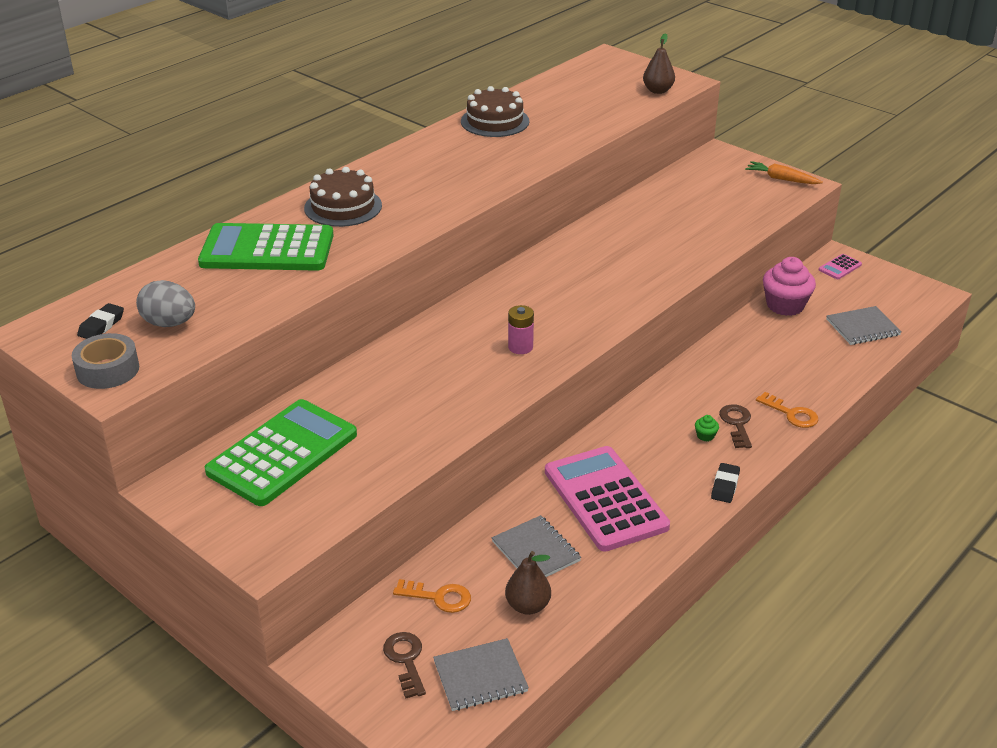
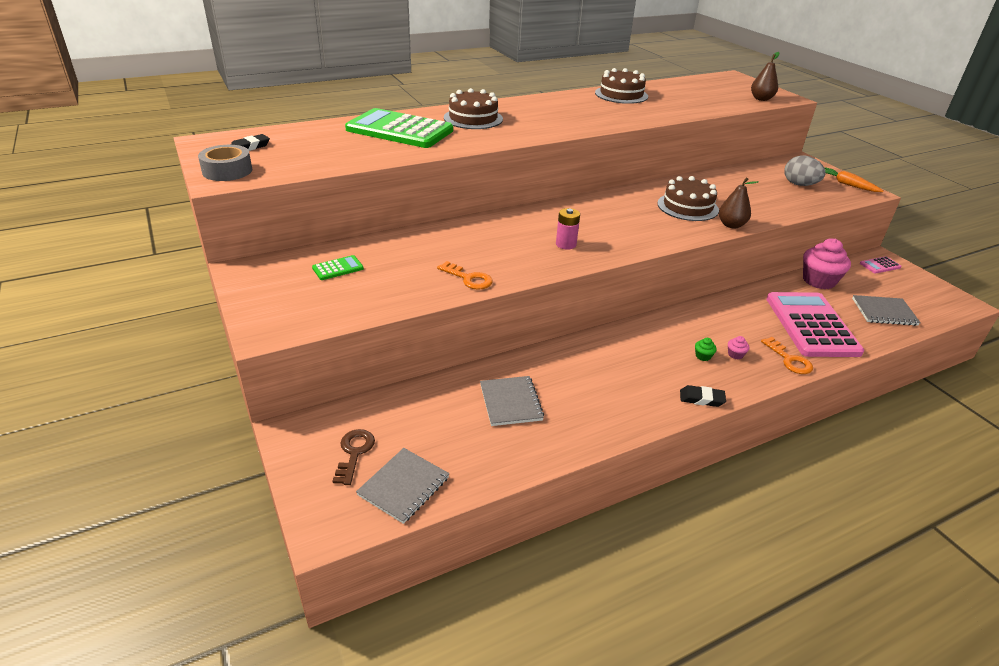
camera: 20 degrees right, 0 degrees up
grey egg [136,280,195,327] -> grey egg moved to [784,155,826,186]
green calculator [205,399,357,506] -> green calculator [312,255,364,280], size x0.40
orange key [393,579,471,613] -> orange key moved to [437,261,493,290]
grey notebook [433,638,529,711] -> grey notebook turned 60 degrees counterclockwise [356,448,450,524]
brown pear [505,551,551,615] -> brown pear moved to [719,178,759,229]
pink calculator [545,446,670,552] -> pink calculator moved to [767,292,864,357]
black eraser [711,463,740,503] -> black eraser turned 60 degrees clockwise [680,385,726,407]
brown key [719,404,752,448] -> pink cupcake [728,336,749,360]
none -> brown cake [657,176,719,221]

